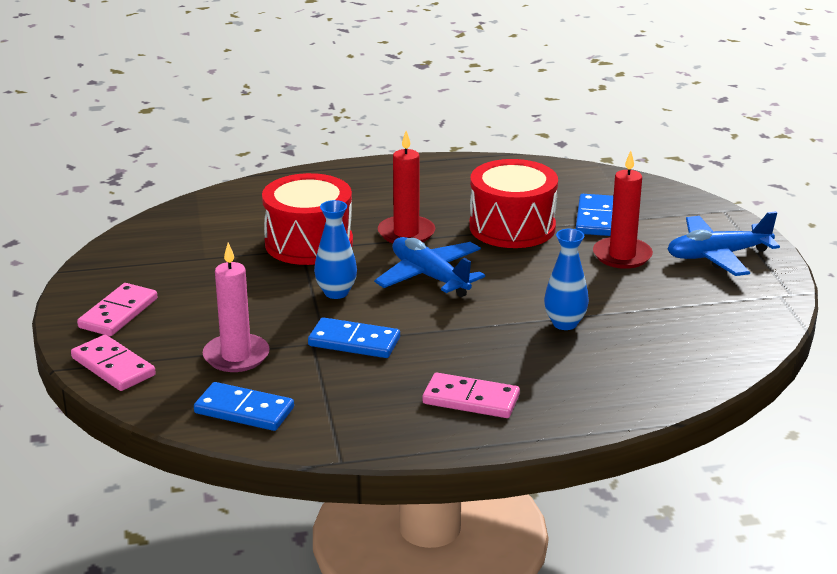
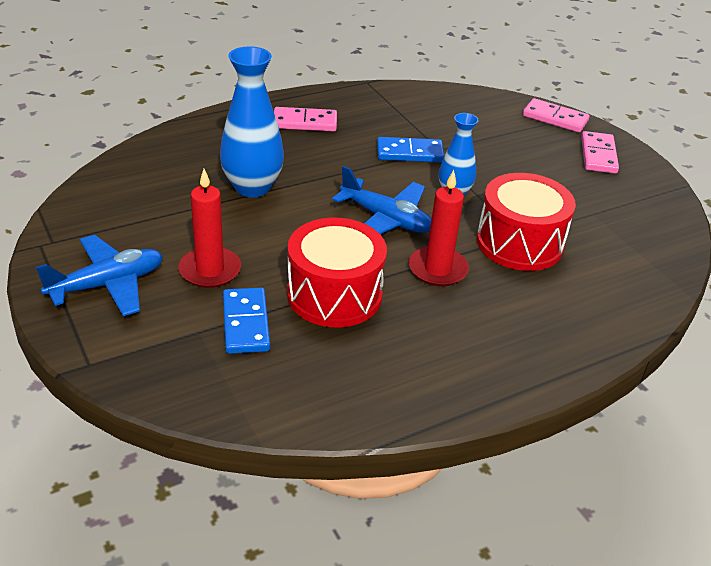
camera: 160 degrees right, 10 degrees up
blue domino [194,382,294,431] -> none
pink candle [203,243,270,372] -> none
blue vase [544,229,589,330] -> blue vase [220,46,284,198], size x1.65

